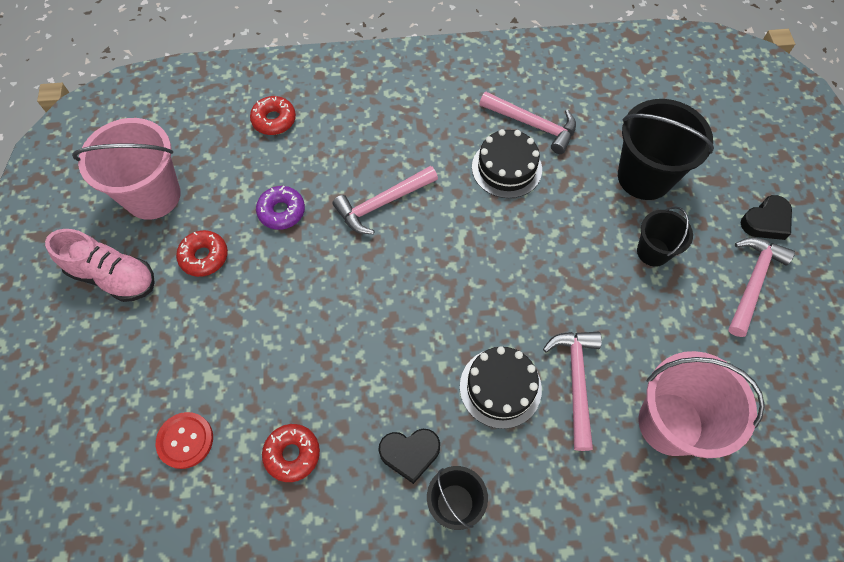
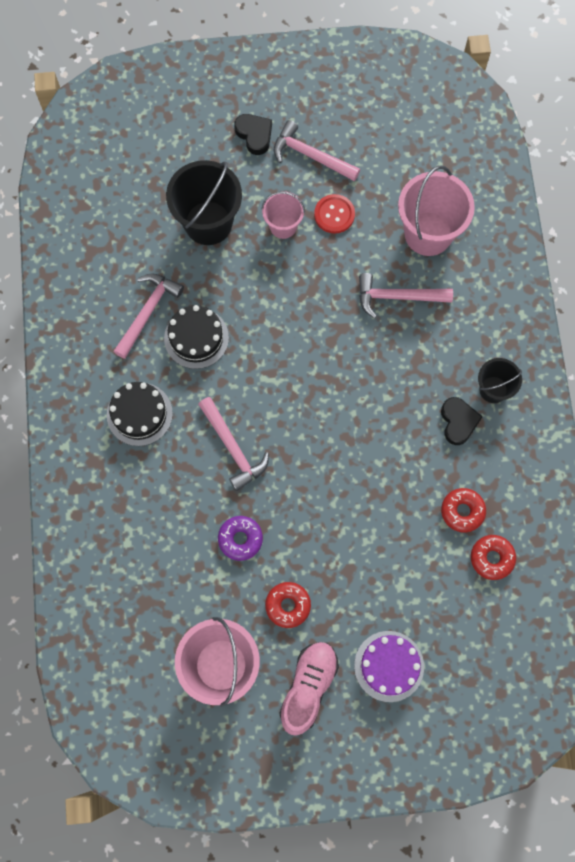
camera: 90 degrees left, 10 degrees up
red button [156,412,213,469] -> red button moved to [314,194,355,234]
red donut [250,96,296,135] -> red donut moved to [471,535,516,580]
black cake [460,346,542,429] -> black cake moved to [107,382,173,446]
black bucket [637,206,693,267] -> pink bucket [262,191,305,239]
none -> purple cake [354,631,424,702]

